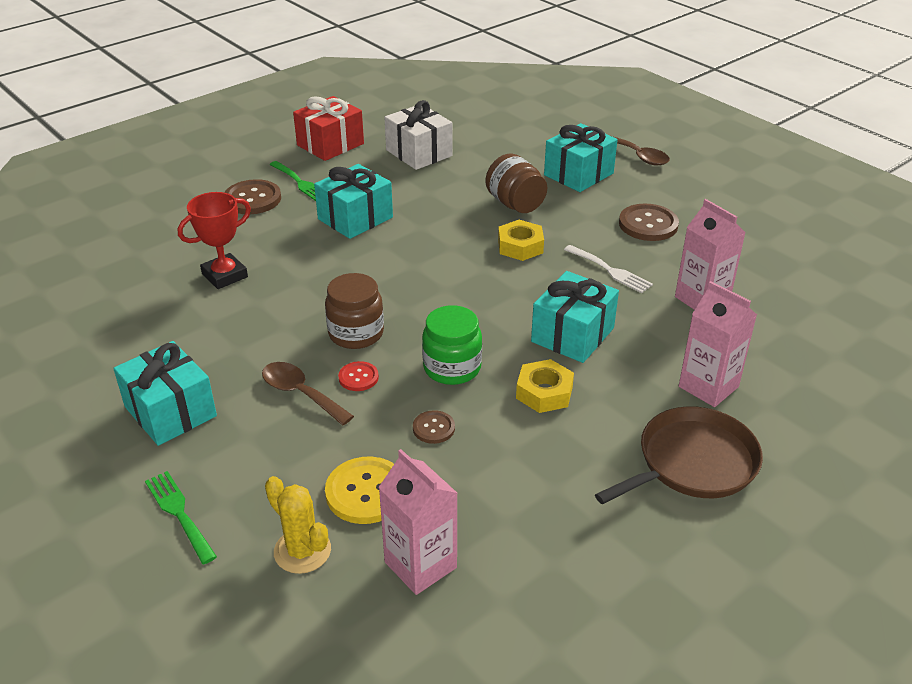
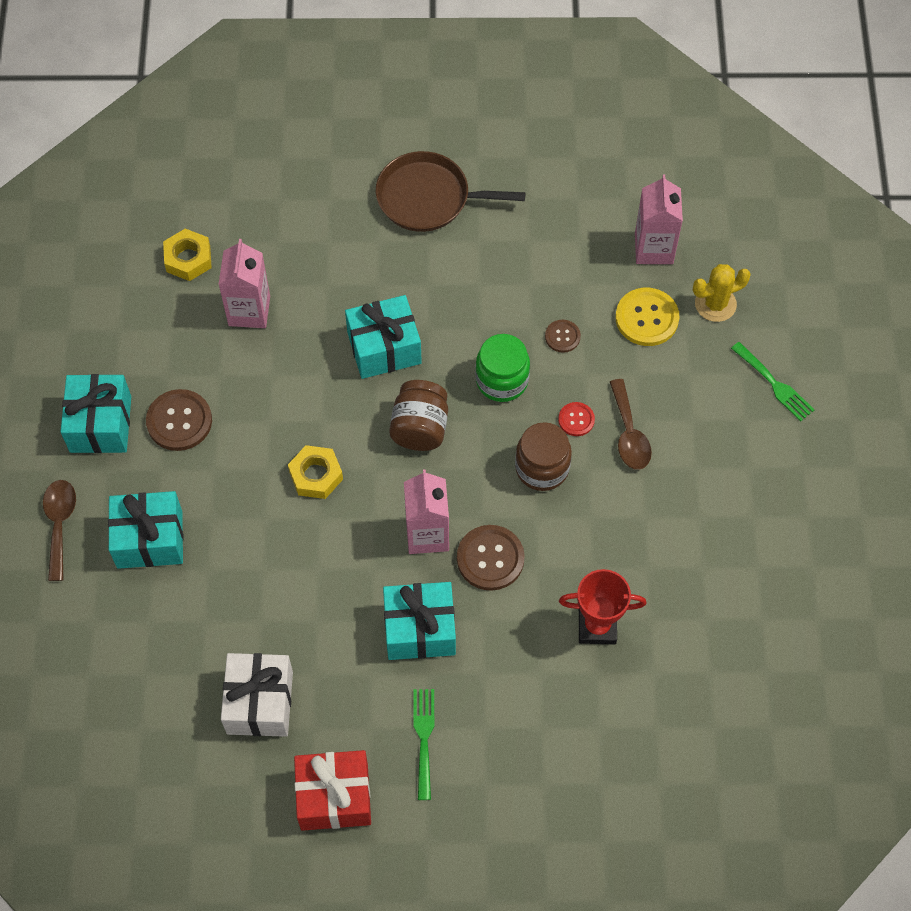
camera: 140 degrees left, 25 degrees up
turquoise gift [113,341,217,446] -> turquoise gift moved to [61,374,131,453]
green fork [145,471,217,564] -> green fork turned 45 degrees counterclockwise [731,342,815,421]
brown button [224,179,281,214] -> brown button moved to [457,525,525,591]
yellow cactus [265,476,331,574] -> yellow cactus turned 75 degrees clockwise [693,264,751,322]
brown jar [485,153,547,213] -> brown jar moved to [389,380,448,451]
yellow nut [516,359,574,413] -> yellow nut moved to [163,229,212,281]
white fork [564,245,653,293] -> none
pink carton [679,281,757,407] -> pink carton moved to [404,469,449,554]

